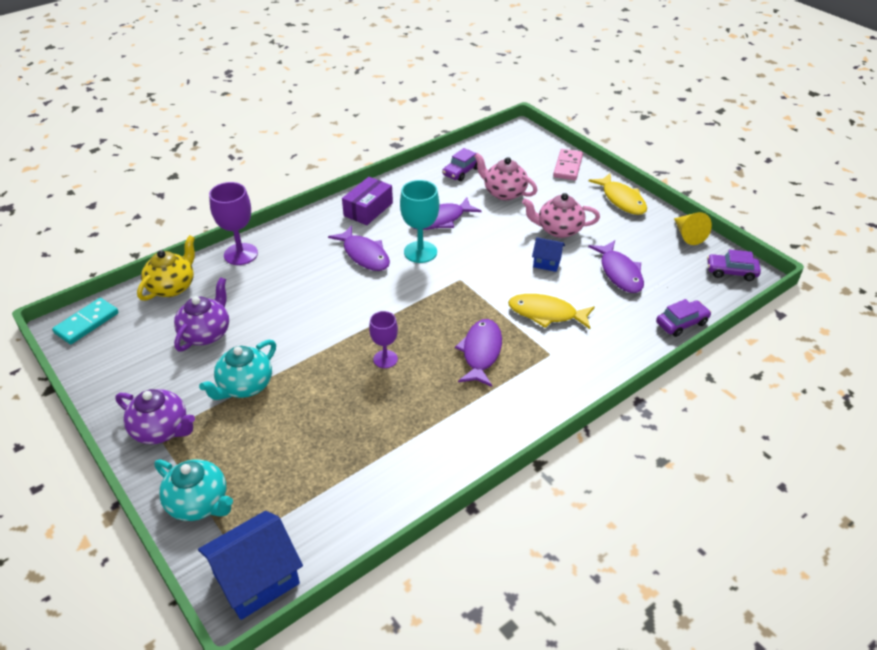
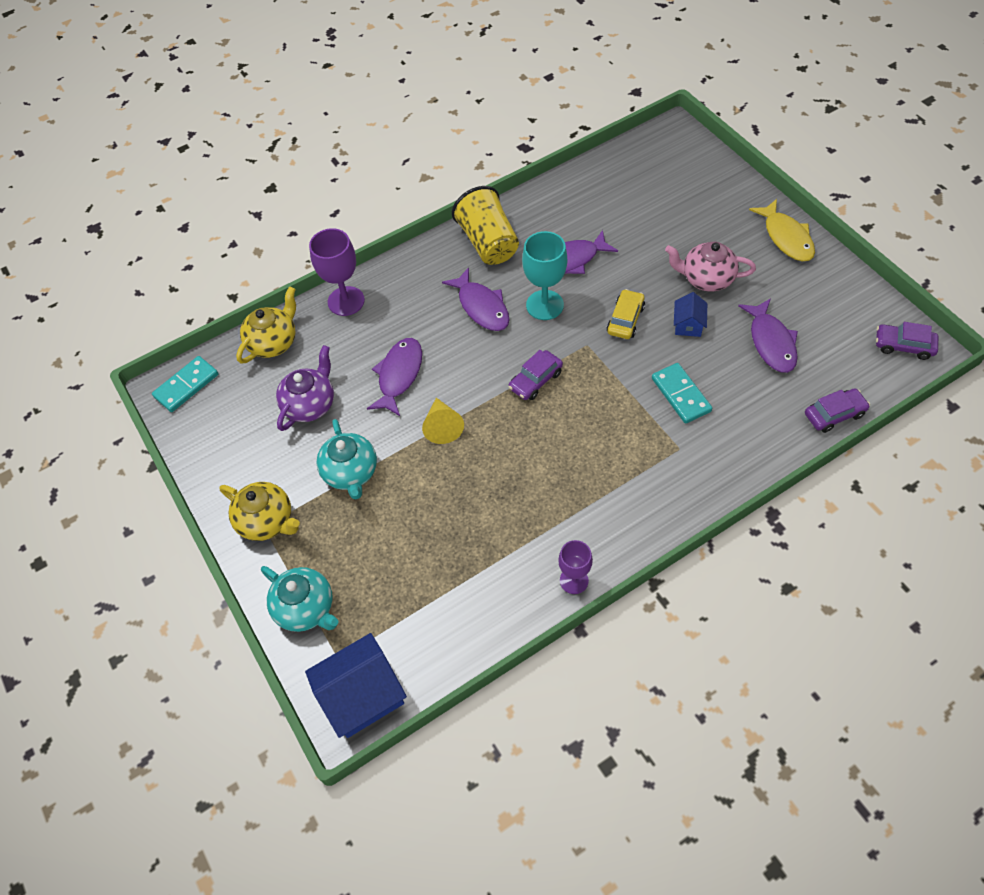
camera: 10 degrees right, 15 degrees up
purple teapot [116,389,195,444] -> yellow teapot [220,482,300,541]
turquoise teapot [199,340,276,400] -> turquoise teapot turned 60 degrees counterclockwise [316,419,377,500]
purple box [342,177,393,225] -> yellow cup [452,186,519,265]
purple goblet [369,311,398,368] -> purple goblet moved to [558,540,593,594]
purple car [442,148,477,181] -> purple car moved to [508,350,563,400]
purple fish [455,319,502,387] -> purple fish moved to [367,338,422,416]
pink teapot [474,153,537,201] -> none
yellow fish [508,294,595,329] -> turquoise domino [652,363,712,424]
blue house [532,237,565,272] -> blue house turned 75 degrees clockwise [674,292,707,337]
pink domino [553,149,583,180] -> none
yellow cone [674,212,712,245] -> yellow cone moved to [422,398,464,444]
none -> yellow car [607,289,645,339]

